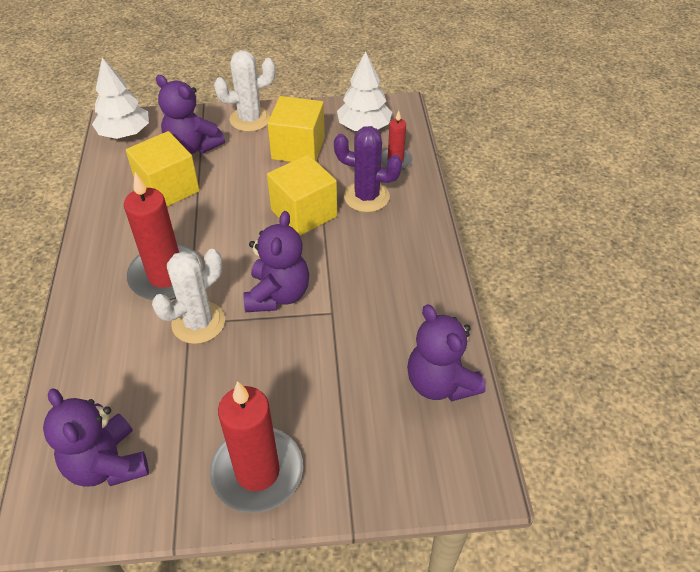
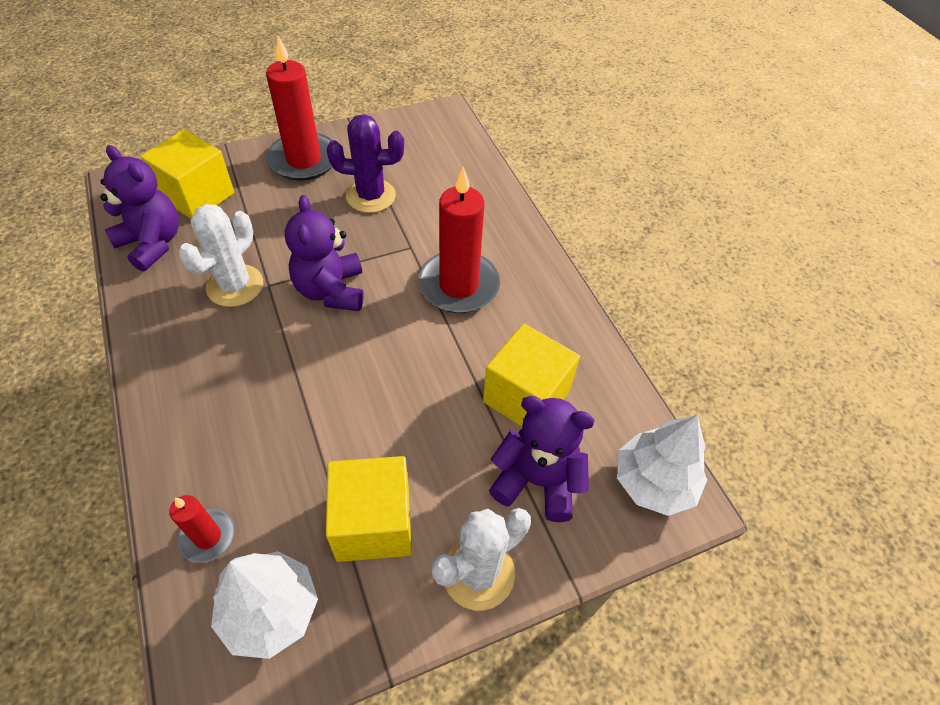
camera: 160 degrees right, 5 degrees up
purple teddy bear [43,389,149,487] -> none
white cactus [152,249,225,344] -> white cactus moved to [178,204,263,307]
yellow cube [267,154,337,236] -> yellow cube moved to [141,129,235,219]
purple cactus [334,126,402,212] -> purple cactus moved to [327,114,404,213]

